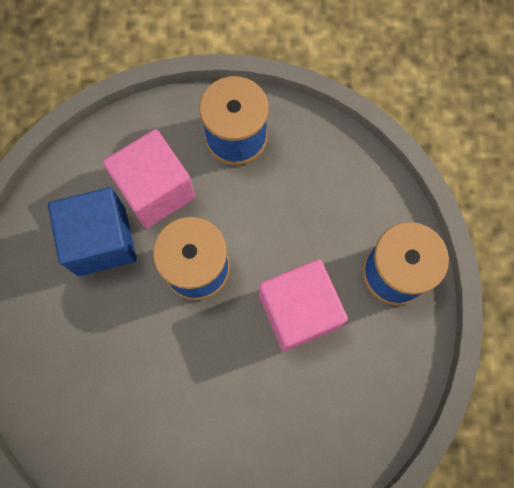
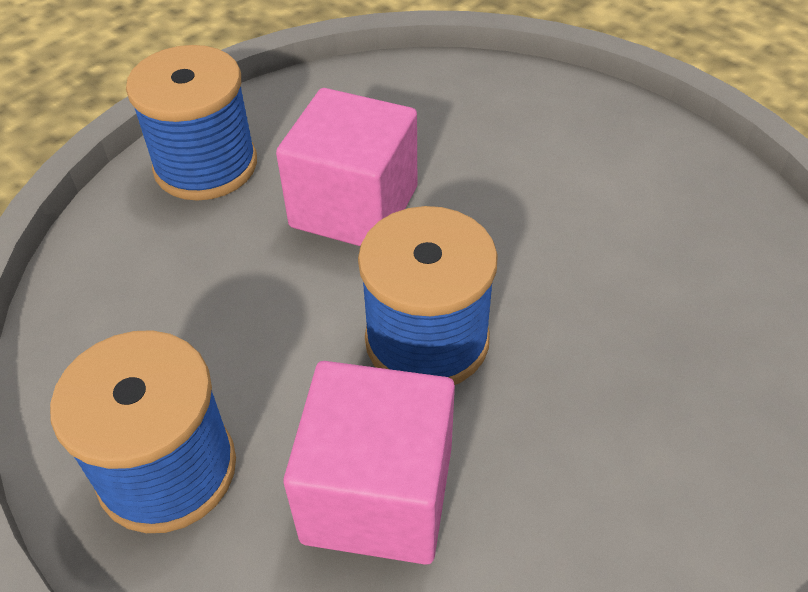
camera: 135 degrees left, 25 degrees down
blue cube [48,187,137,276] -> none

